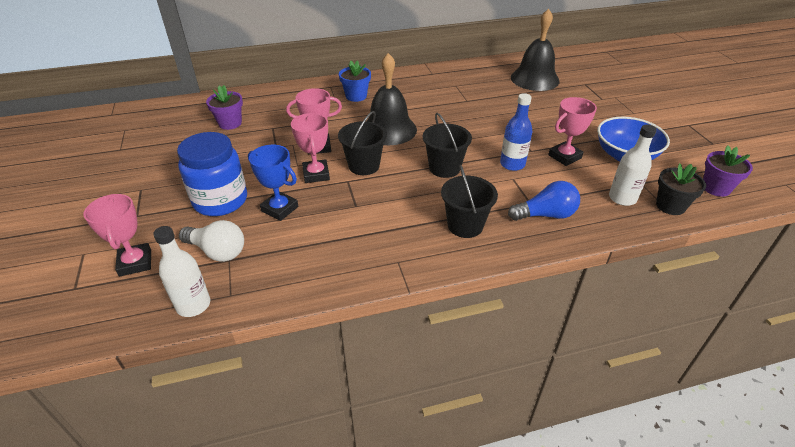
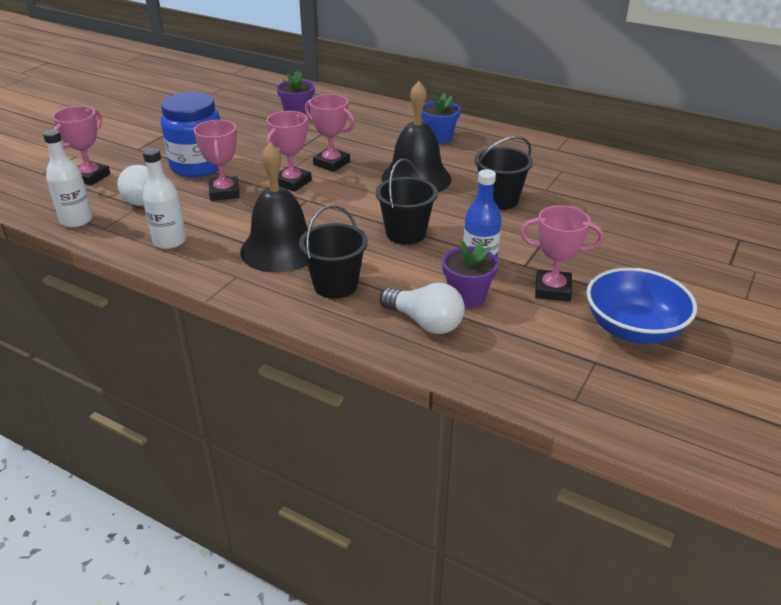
camera: 45 degrees right, 5 degrees down
blue trophy [248,145,298,221] -> pink trophy [194,120,239,201]
black bucket [338,111,387,175] -> black bucket moved to [475,136,533,210]
blue light bulb [508,181,580,221] -> white light bulb [380,283,465,334]
black bell [511,9,560,91] -> black bell moved to [240,142,308,273]
white bottle [609,125,657,206] -> white bottle moved to [142,148,186,249]
black flower pot [656,163,706,215] -> none
purple flower pot [703,145,753,197] -> purple flower pot moved to [442,241,498,308]

